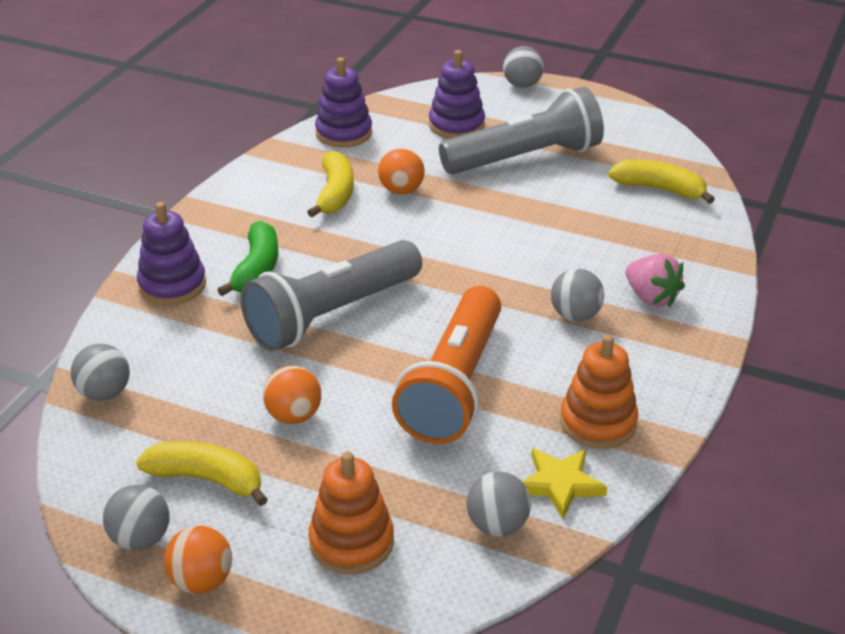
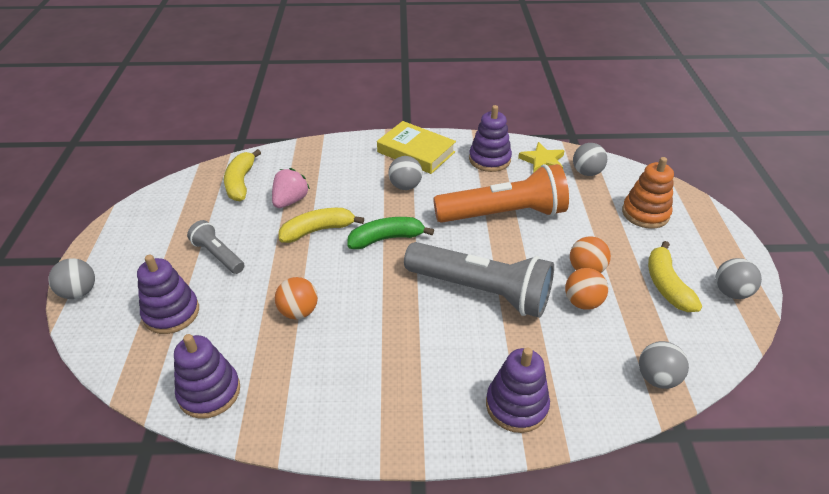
camera: 115 degrees left, 5 degrees up
orange ball [164,526,232,594] -> orange ball moved to [565,268,608,310]
green banana [217,221,278,296] -> green banana moved to [347,217,434,250]
yellow banana [307,151,354,217] -> yellow banana moved to [279,208,364,243]
grey flashlight [439,87,604,174] -> grey flashlight [187,220,245,274], size x0.51
orange stacking toy [560,334,638,449] -> purple stacking toy [469,105,512,172]
pink strawberry [626,254,685,307] -> pink strawberry moved to [272,168,310,208]
none -> yellow book [377,121,456,174]

